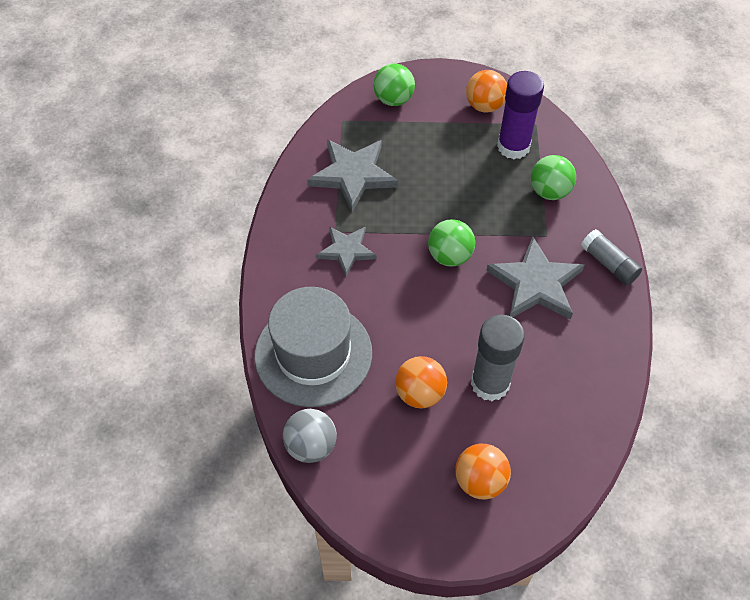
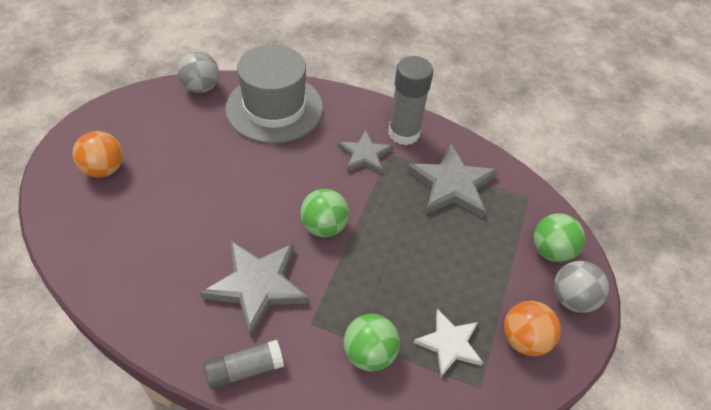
camera: 105 degrees right, 5 degrees down
orange ball [395,356,447,408] -> none
grey glue stick [471,315,525,401] -> grey glue stick moved to [388,56,433,145]
purple glue stick [497,71,544,159] -> white star [414,309,483,377]
none -> grey ball [554,261,609,313]

